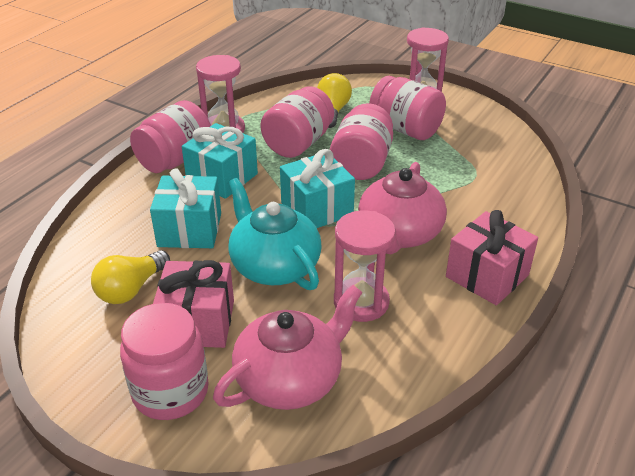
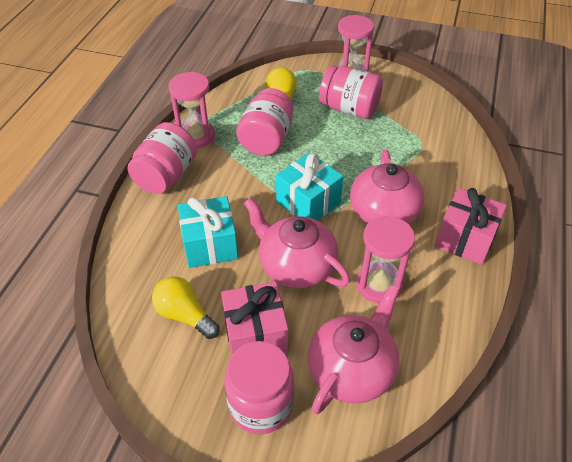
camera: 15 degrees left, 10 degrees up
yellow light bulb [91,250,170,304] -> yellow light bulb turned 105 degrees clockwise [152,276,220,339]
turquoise gift [182,123,258,199] -> none
turquoise teapot [228,178,322,290] -> pink teapot [244,197,350,288]
pink jar [330,103,393,180] -> none

